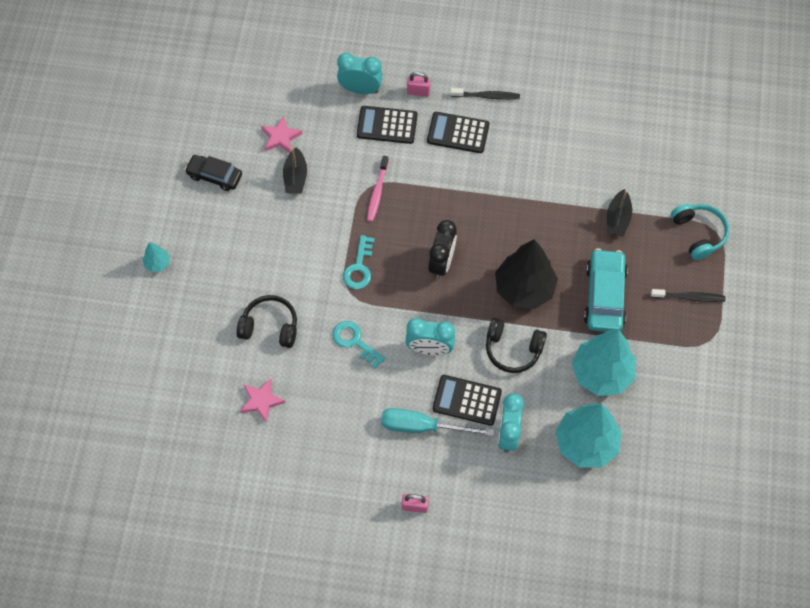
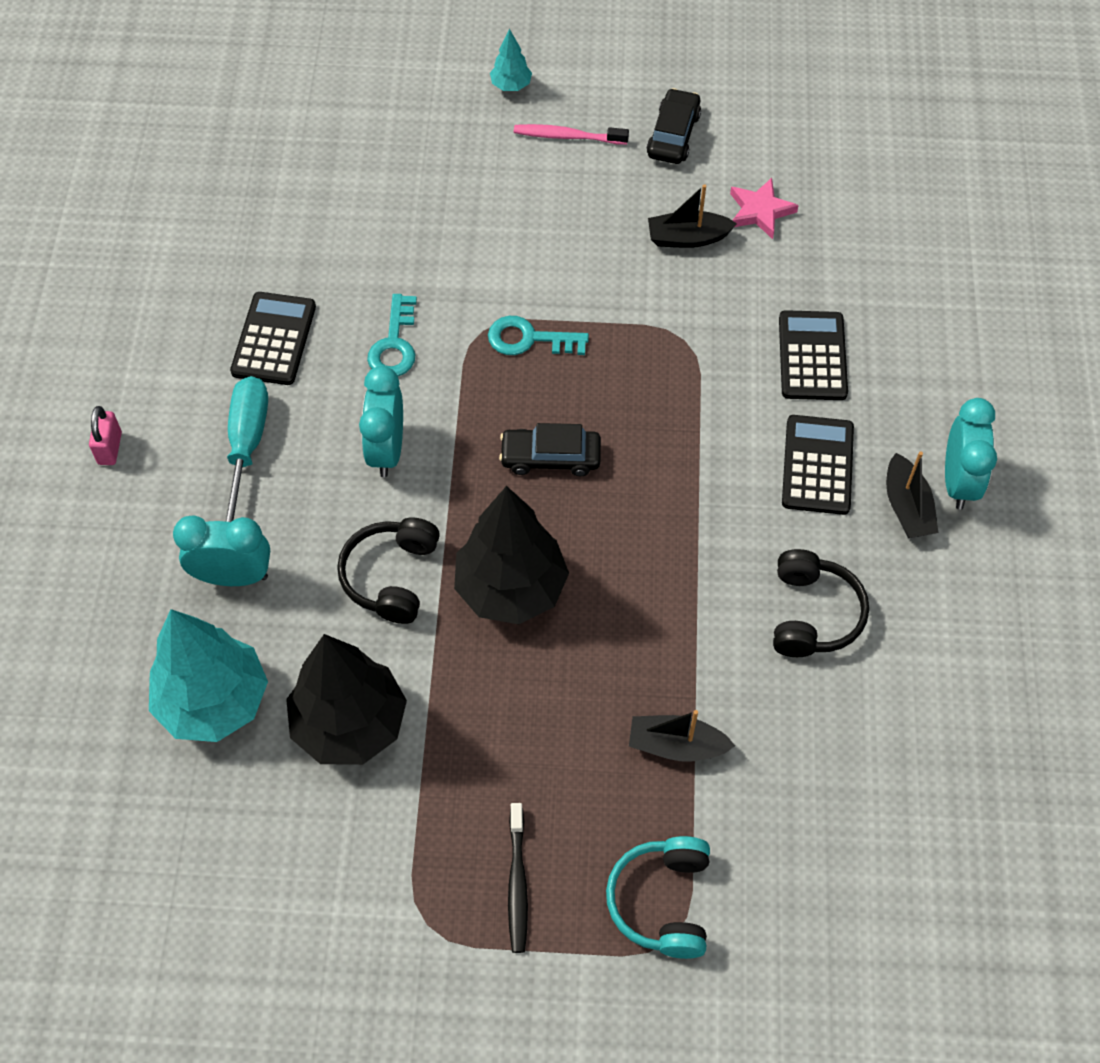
camera: 85 degrees right, 5 degrees down
black headphones [236,295,297,348] -> black headphones moved to [773,549,869,657]
pink star [240,378,285,422] -> none
turquoise key [332,321,385,368] -> turquoise key turned 150 degrees clockwise [367,294,417,376]
turquoise clock [337,53,383,94] -> turquoise clock moved to [945,398,997,509]
pink toothbrush [367,155,389,222] -> pink toothbrush moved to [514,124,629,145]
pink padlock [407,72,431,97] -> none
black clock [428,220,457,279] -> black car [499,423,601,476]
black calculator [433,375,502,426] -> black calculator moved to [230,292,316,385]
black toothbrush [451,88,520,100] -> black boat [886,451,938,538]
turquoise tree [572,329,636,396] -> black tree [286,634,407,765]
turquoise car [584,248,628,332] -> none
turquoise headphones [671,204,729,260] -> turquoise headphones turned 120 degrees clockwise [606,836,710,959]

